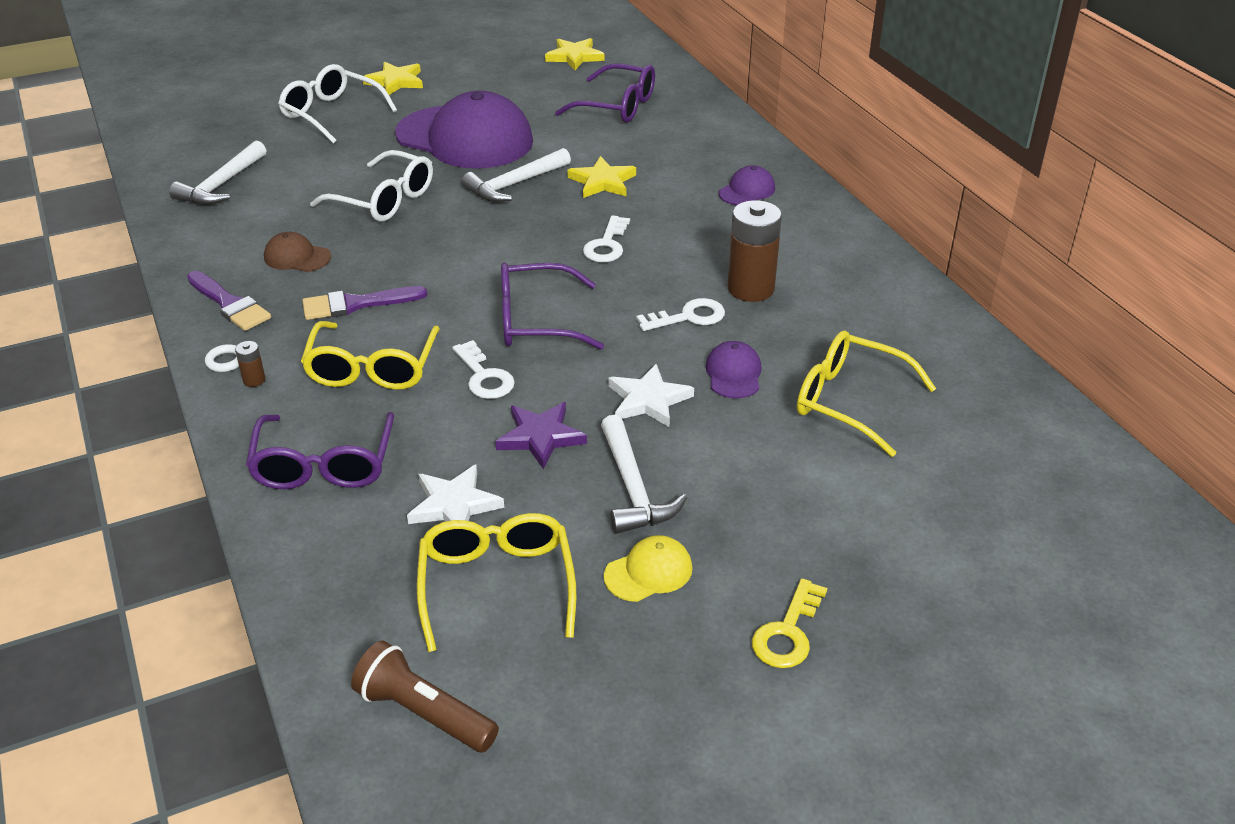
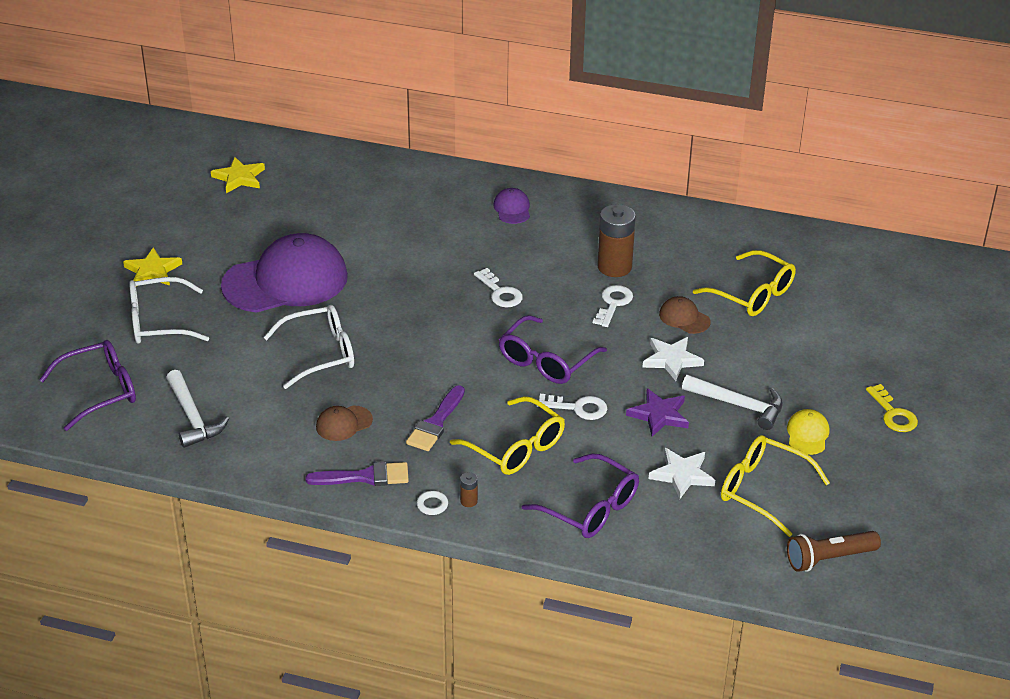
camera: 50 degrees left, 0 degrees up
white hammer [462,148,571,202] -> none
purple glasses [555,64,655,123] -> purple glasses moved to [39,340,136,431]
yellow star [567,156,636,198] -> none
purple cap [705,341,762,398] -> brown cap [659,296,711,334]
yellow glasses [797,331,936,457] -> yellow glasses turned 120 degrees counterclockwise [693,250,796,316]

